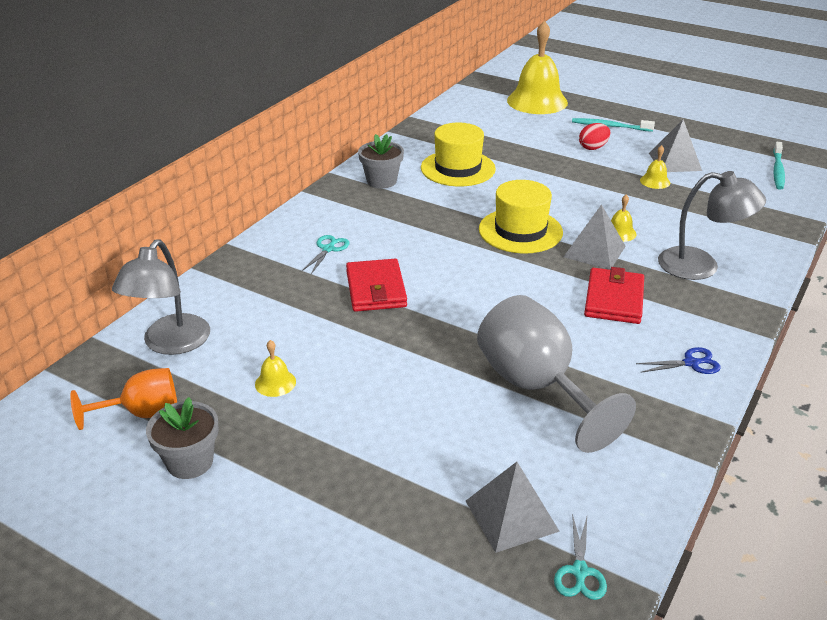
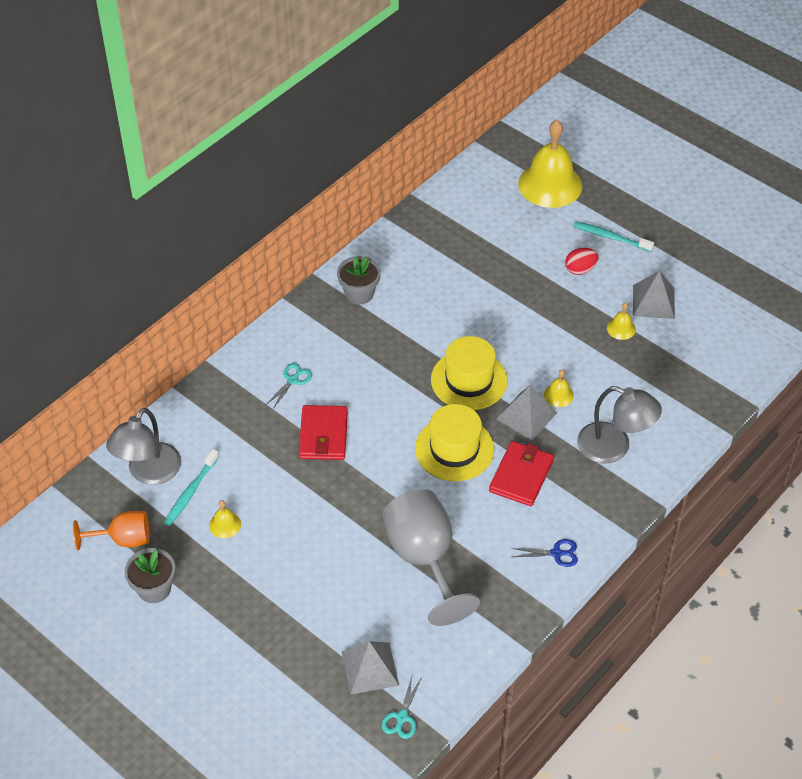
camera: 10 degrees right, 15 degrees up
yellow hat [421,123,496,186] -> yellow hat moved to [415,404,494,481]
turquoise toothbrush [773,142,785,190] -> turquoise toothbrush moved to [164,449,219,526]

